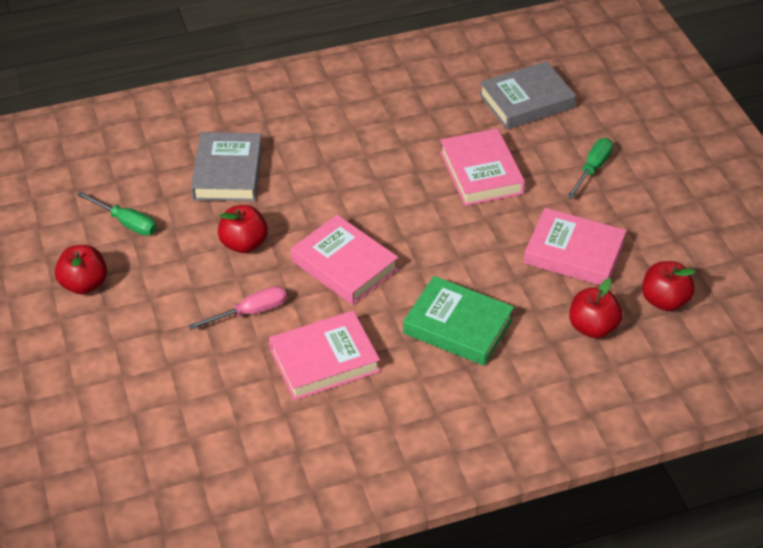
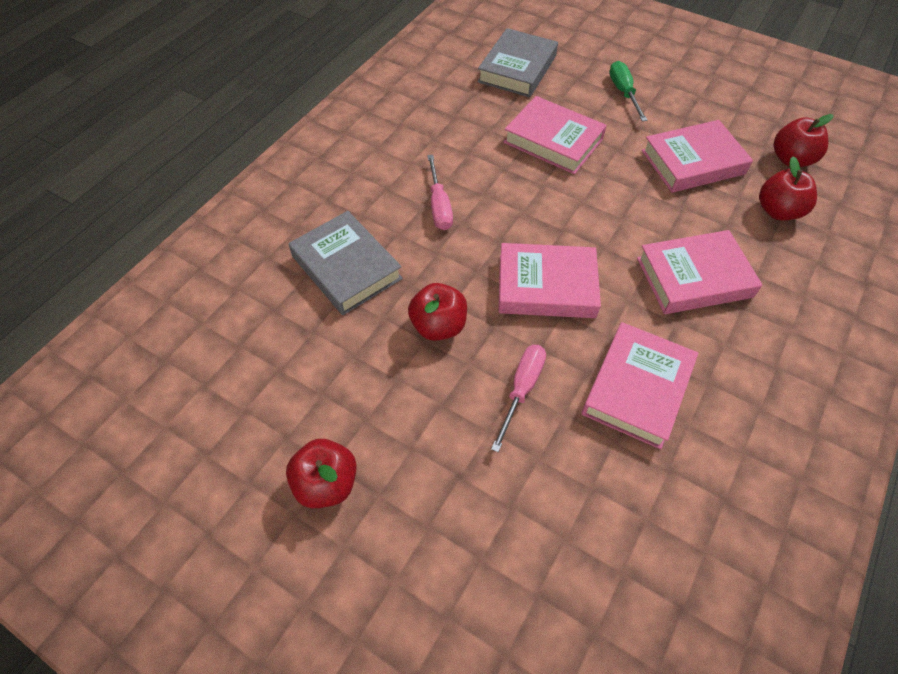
camera: 40 degrees left, 10 degrees up
green screwdriver [77,191,157,236] -> none
green book [403,276,514,366] -> pink book [637,230,762,314]
none -> pink screwdriver [427,155,453,230]

